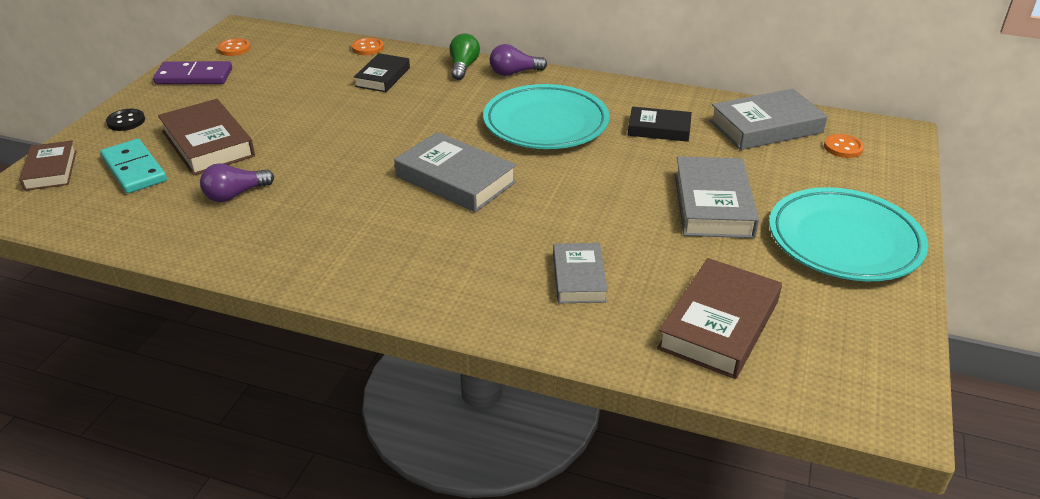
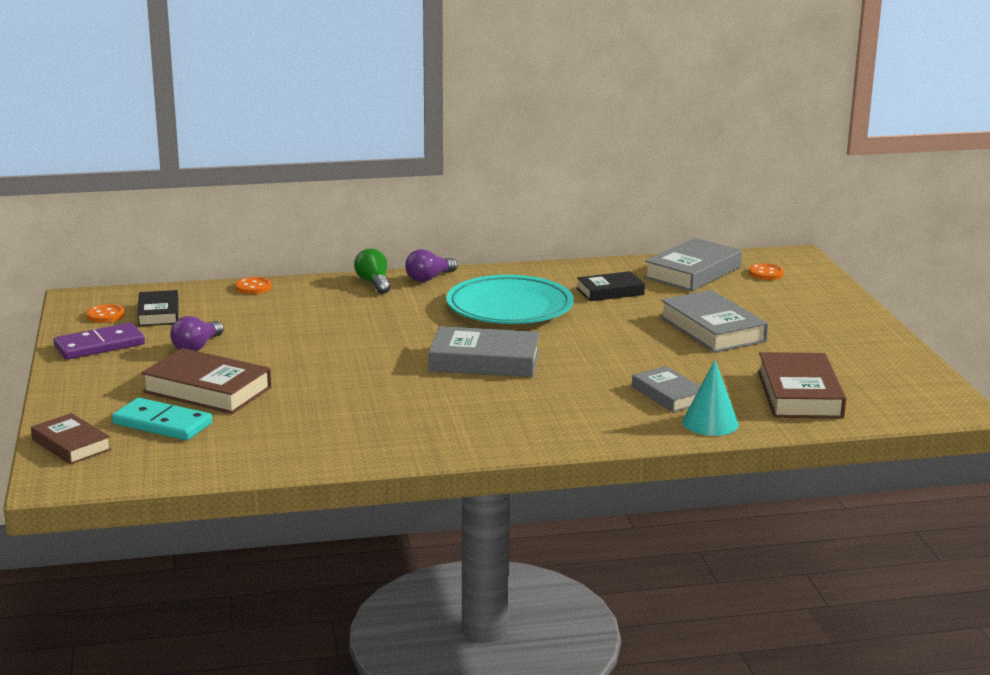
camera: 30 degrees left, 15 degrees down
black button [106,109,145,131] -> none
purple light bulb [200,163,274,202] -> purple light bulb moved to [170,316,224,351]
black book [354,53,410,92] -> black book moved to [137,290,179,326]
turquoise plate [769,187,929,281] -> none
none -> turquoise cone [682,360,739,436]

